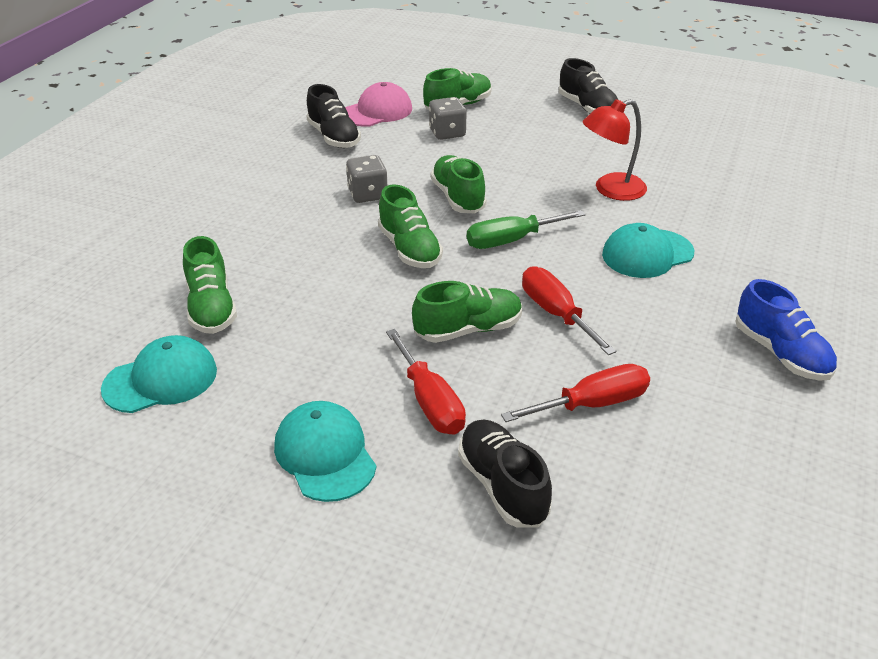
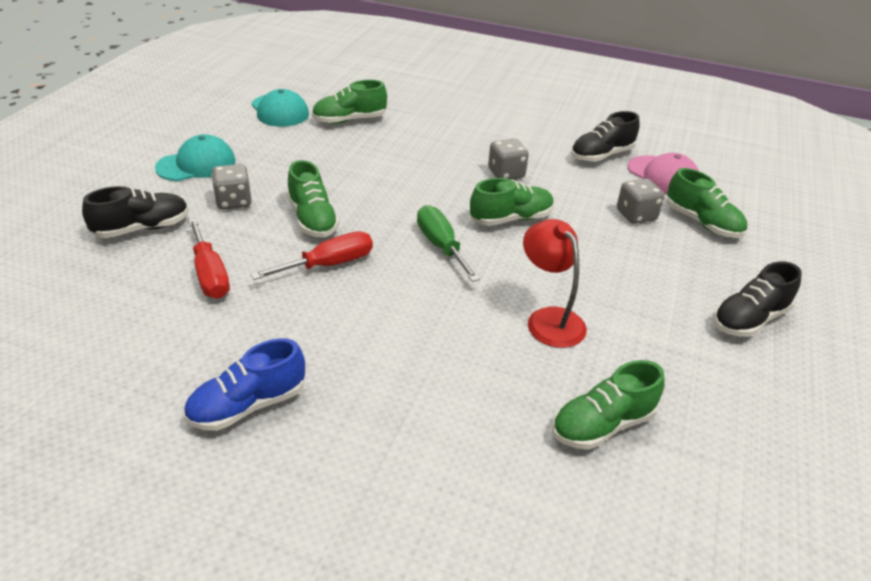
camera: 85 degrees right, 0 degrees up
green shoe [378,184,443,268] -> green shoe moved to [552,360,665,450]
red screwdriver [386,329,466,435] -> grey dice [211,164,252,210]
turquoise cap [602,223,694,278] -> none

